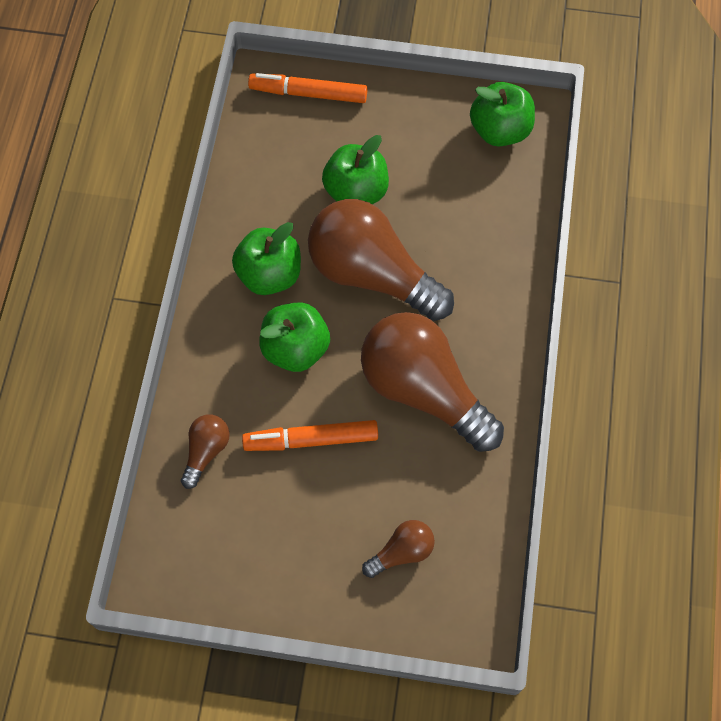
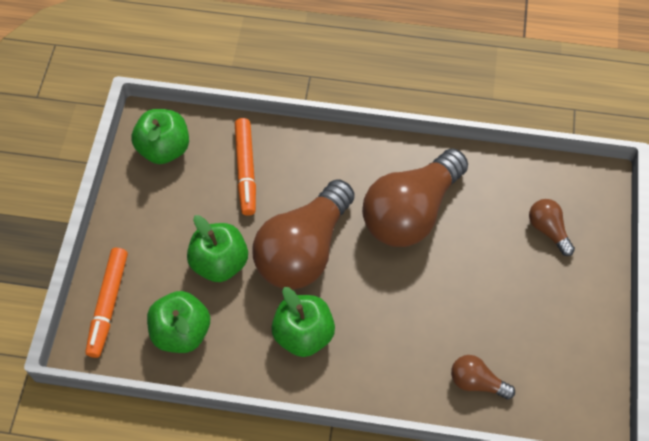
camera: 90 degrees left, 5 degrees down
orange marker [242,420,378,451] -> orange marker moved to [235,118,256,216]
green apple [259,302,330,372] -> green apple moved to [147,291,210,353]

